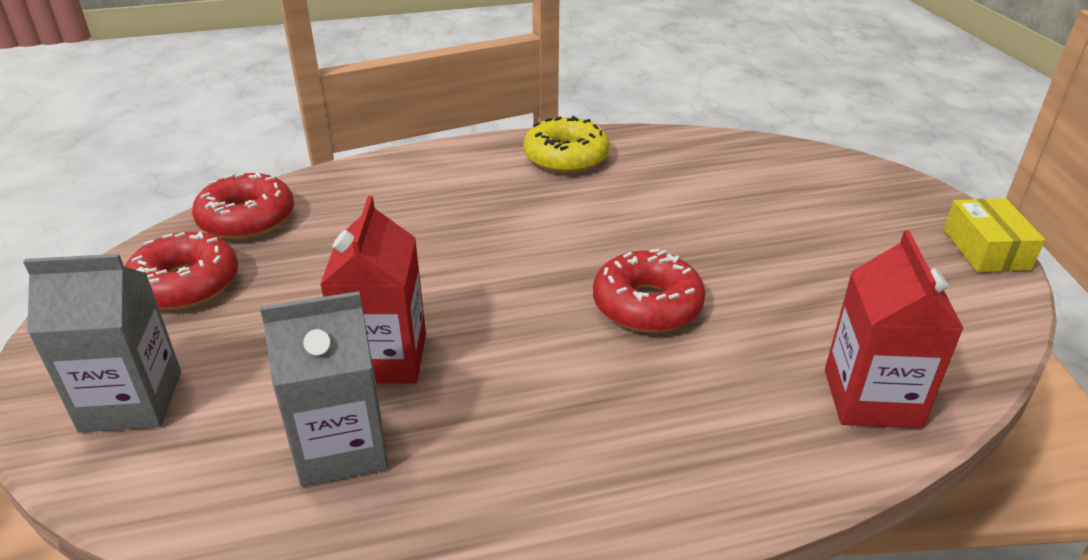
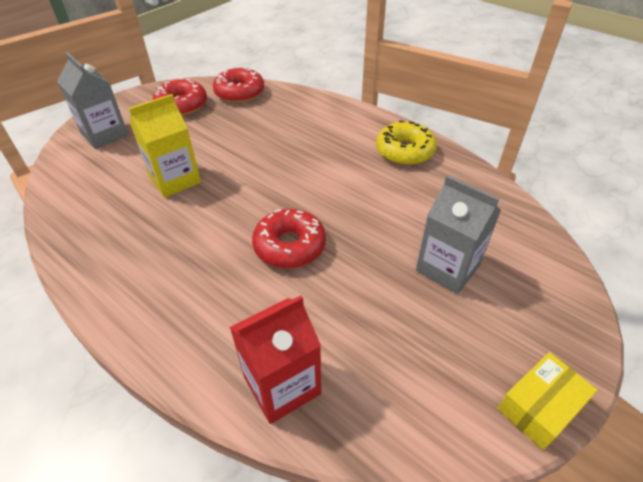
camera: 55 degrees right, 10 degrees up
grey carton [260,291,389,487] -> grey carton moved to [416,175,501,294]
red carton [320,196,426,384] -> yellow carton [129,94,201,198]

